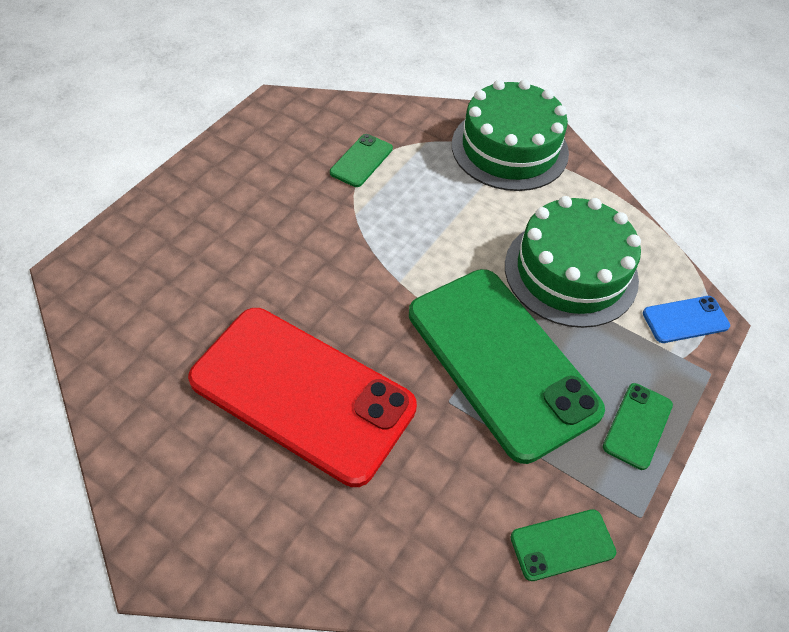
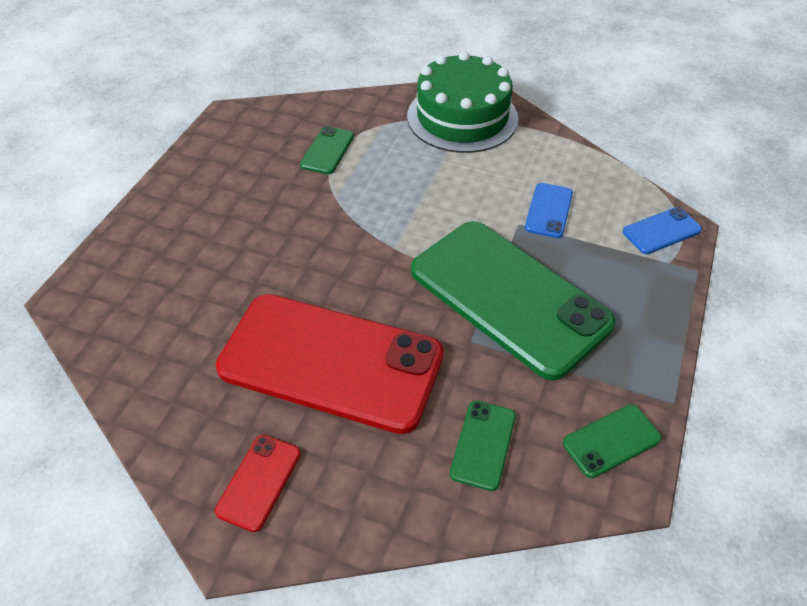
camera: 10 degrees left, 5 degrees down
green cake [505,196,641,328] -> blue phone [525,183,573,238]
green phone [603,383,673,470] -> green phone moved to [450,400,516,491]
none -> red phone [215,435,301,532]

